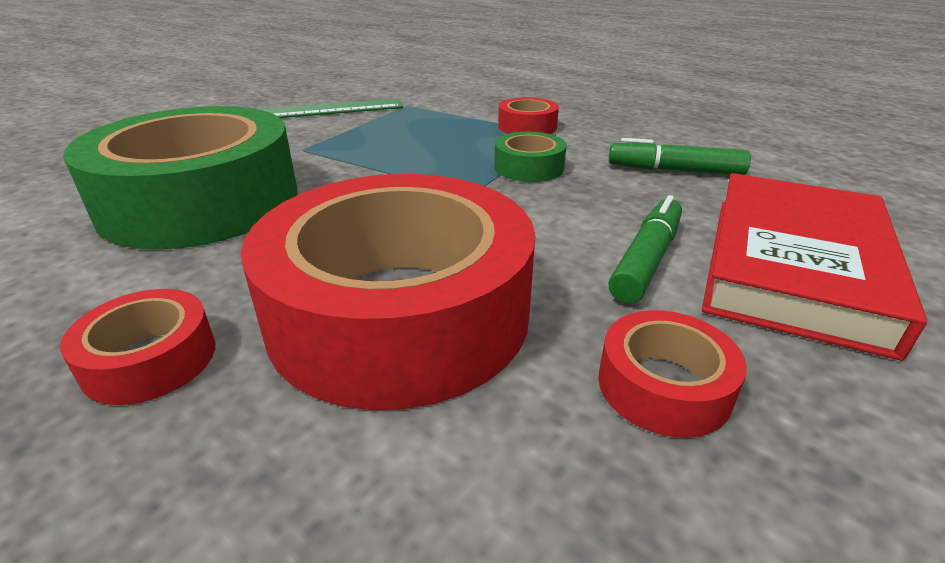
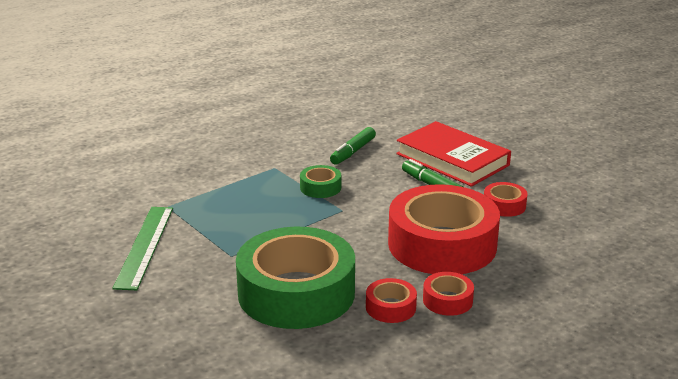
camera: 70 degrees left, 5 degrees down
red tape [498,97,559,134] -> red tape moved to [366,278,417,323]

